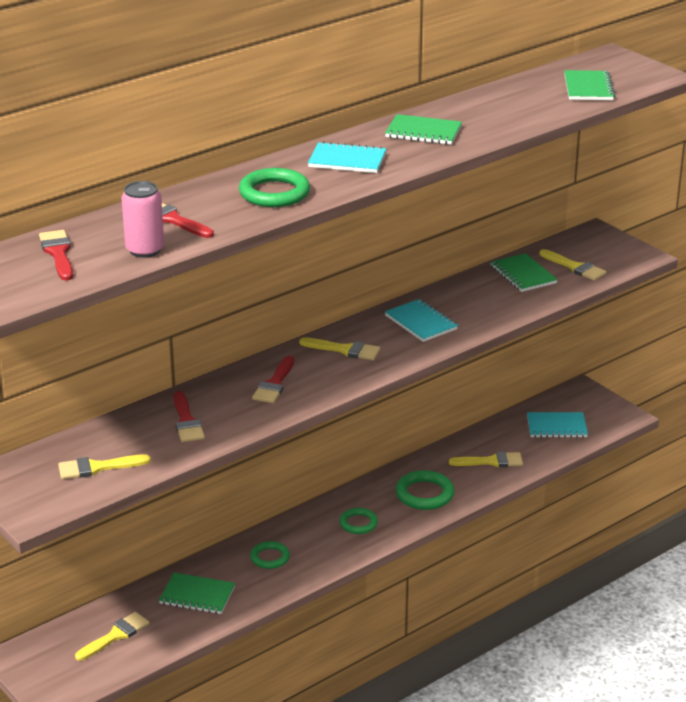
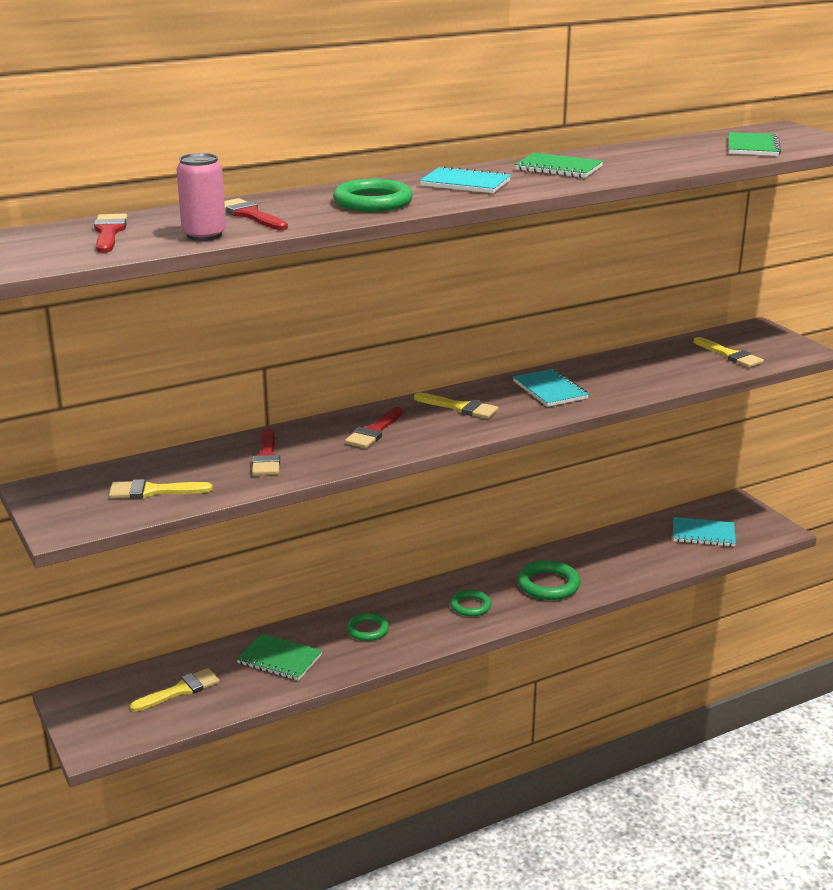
camera: 10 degrees right, 5 degrees down
yellow brush [449,452,523,467] -> none
green notebook [490,253,558,292] -> none

